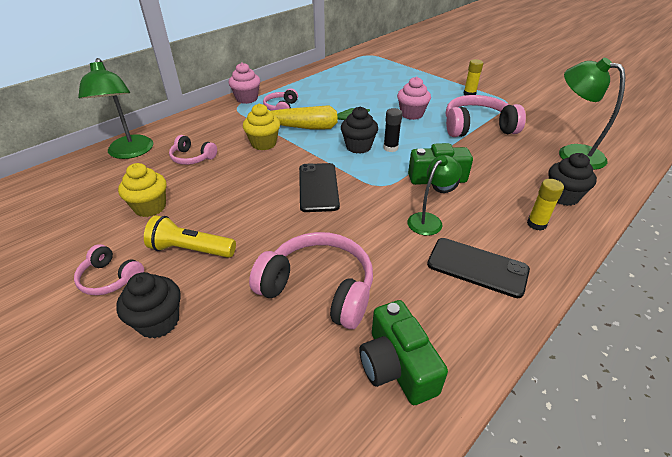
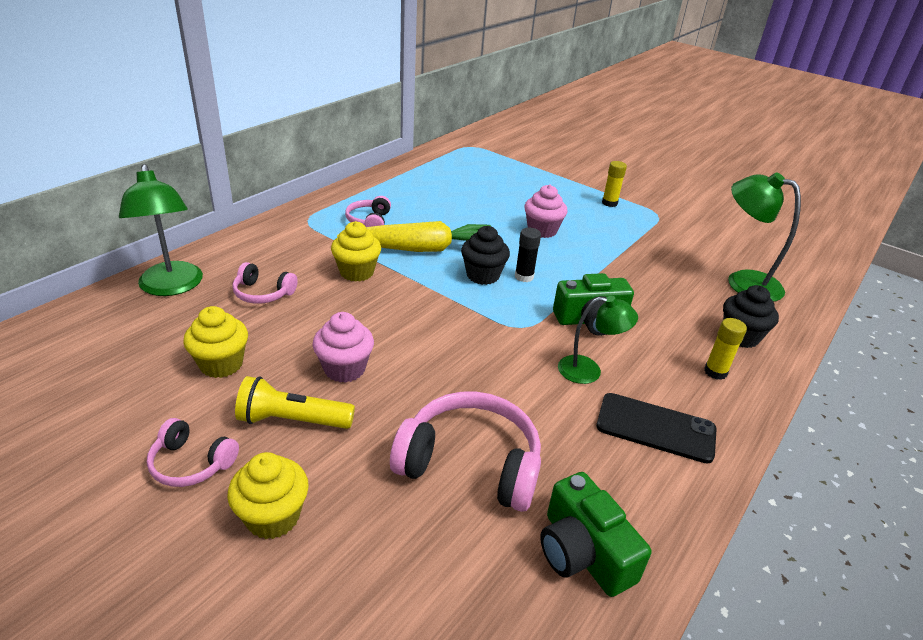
camera: 10 degrees left, 5 degrees down
black cupcake [116,272,181,339] -> yellow cupcake [227,452,309,539]
pink cupcake [229,62,260,104] -> pink cupcake moved to [313,312,374,383]
black phone [299,163,340,212] -> none
green lamp [407,155,462,236] -> green lamp turned 60 degrees clockwise [558,296,638,384]
pink headphones [446,95,526,137] -> none

